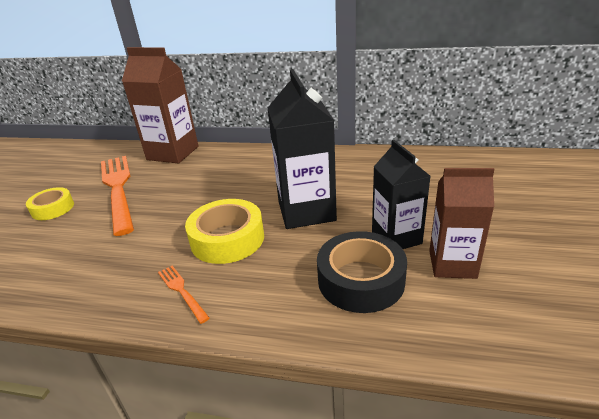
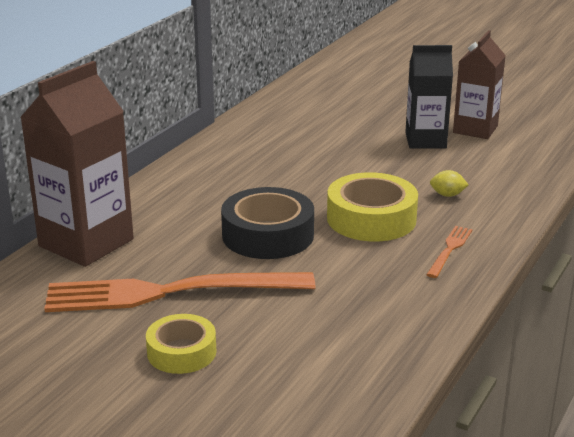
camera: 75 degrees left, 5 degrees down
orange fork [158,266,210,324] -> orange fork turned 135 degrees clockwise [426,226,472,278]
black carton [268,69,337,229] -> none
black tape [317,231,407,313] -> black tape moved to [221,187,314,259]
none -> yellow lemon [430,170,469,197]

